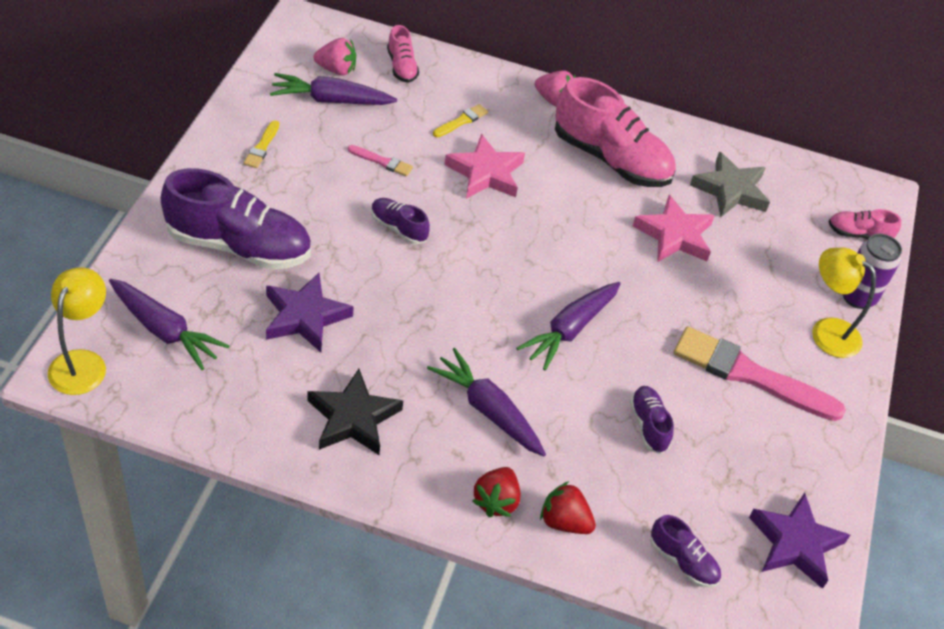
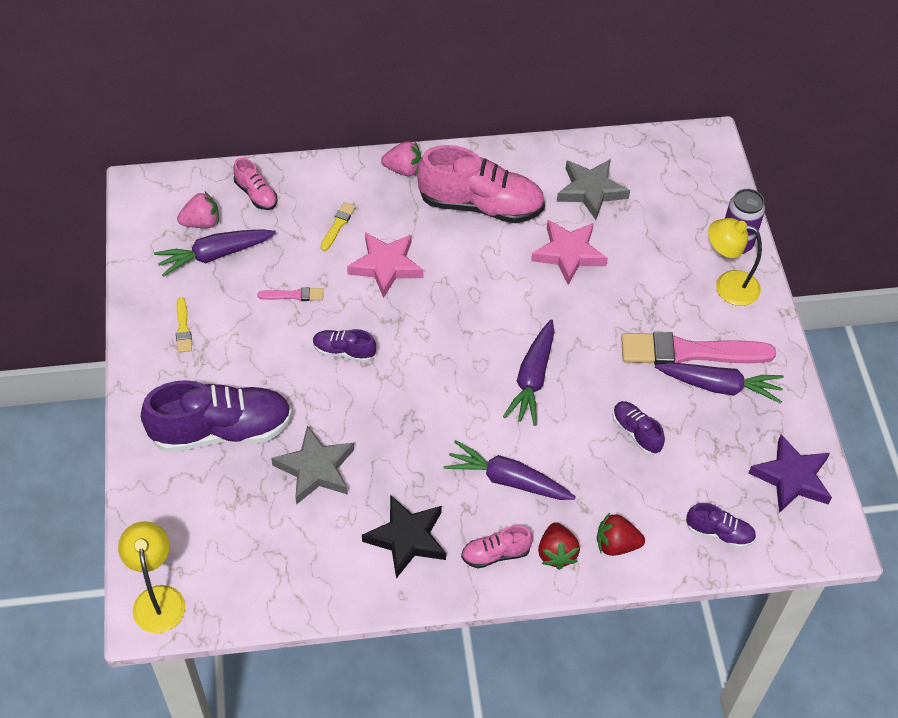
camera: 20 degrees left, 5 degrees up
purple carrot [109,279,229,370] -> purple carrot moved to [655,362,784,404]
purple star [266,273,354,352] -> grey star [271,425,354,505]
pink shoe [829,209,901,239] -> pink shoe moved to [461,525,533,568]

